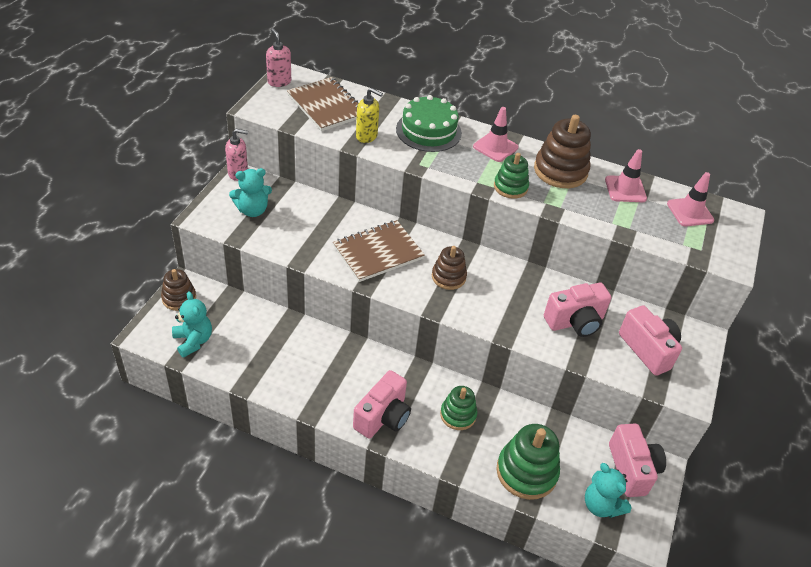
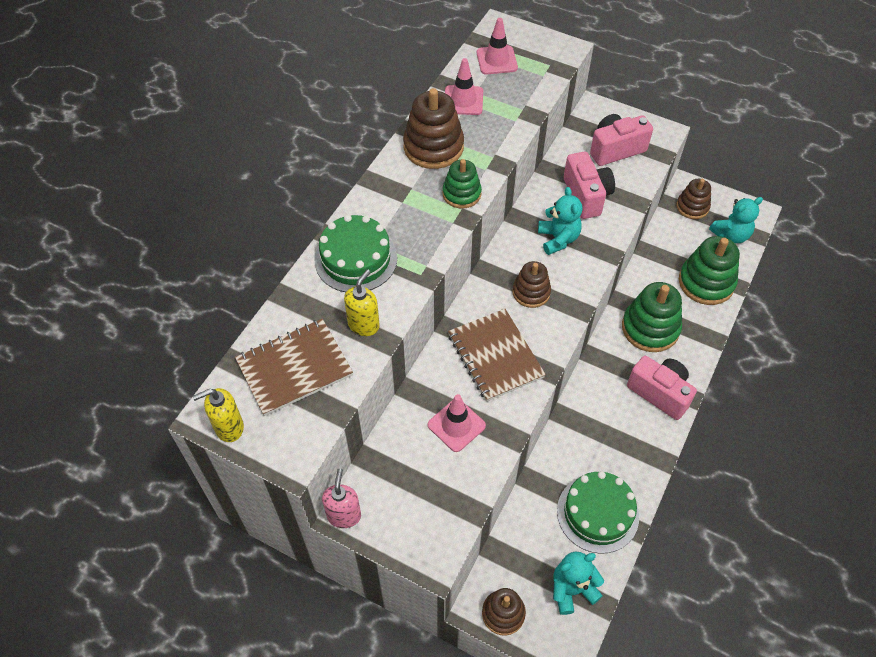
camera: 80 degrees left, 10 degrees up
turquoise teddy bear [229,168,272,217] -> turquoise teddy bear moved to [538,187,582,255]
pink soap dispenser [266,28,291,87] -> yellow soap dispenser [192,388,244,442]
green stacking toy [440,386,477,430] -> green stacking toy [622,282,682,352], size x1.61
pink traffic cone [473,107,518,162] -> pink traffic cone moved to [428,394,486,452]
pink camera [609,424,666,497] -> brown stacking toy [676,179,711,219]
none -> green cake [557,471,639,553]

